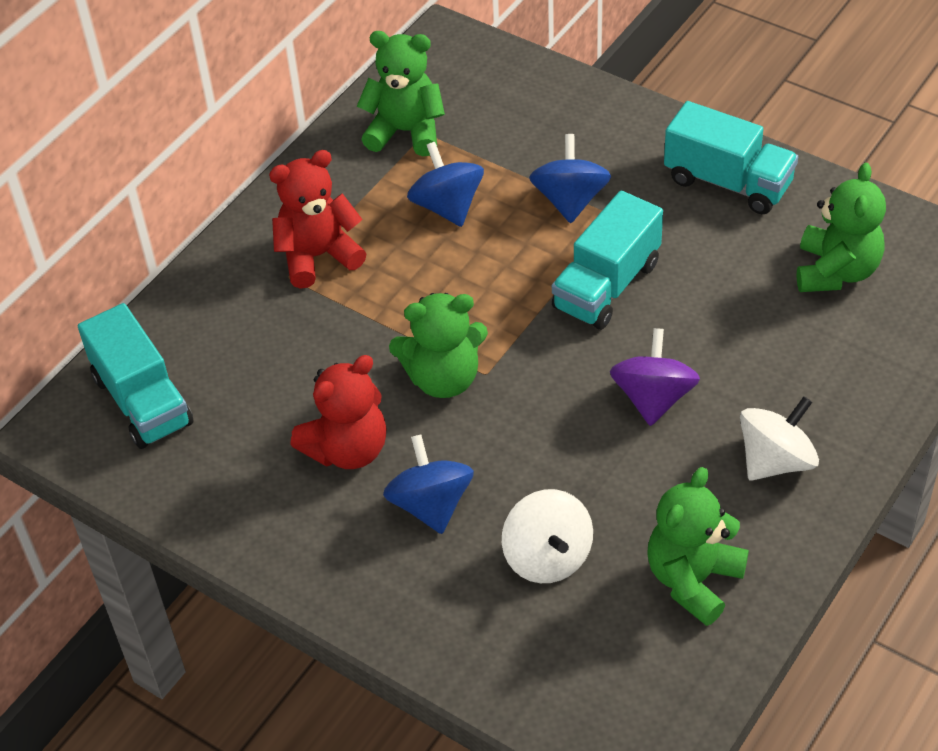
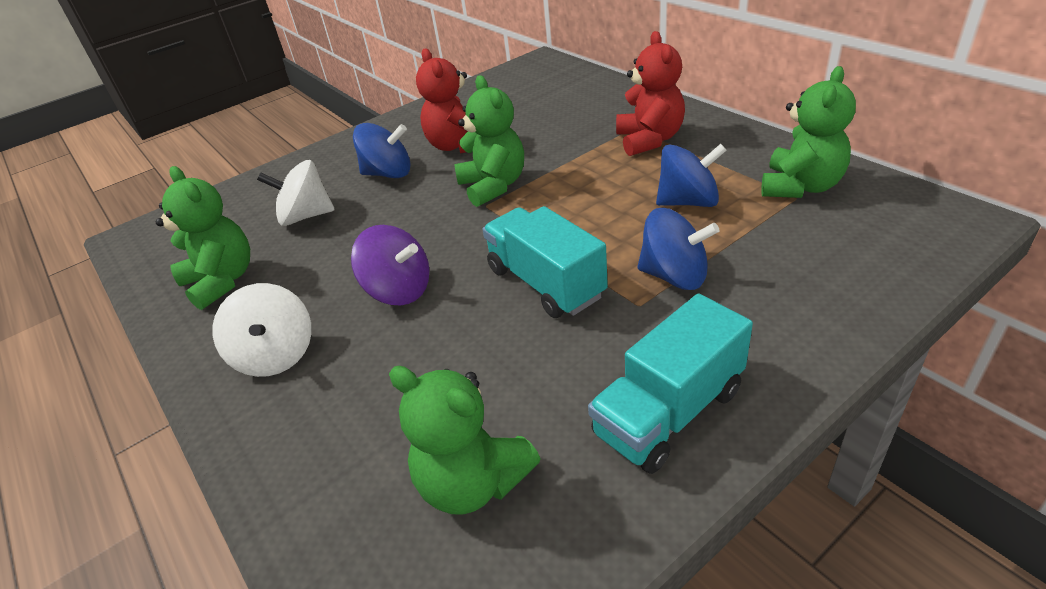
camera: 110 degrees right, 10 degrees down
turquoise truck [78,303,194,449] -> none
green teddy bear [389,293,488,398] -> green teddy bear turned 150 degrees clockwise [454,75,524,207]

